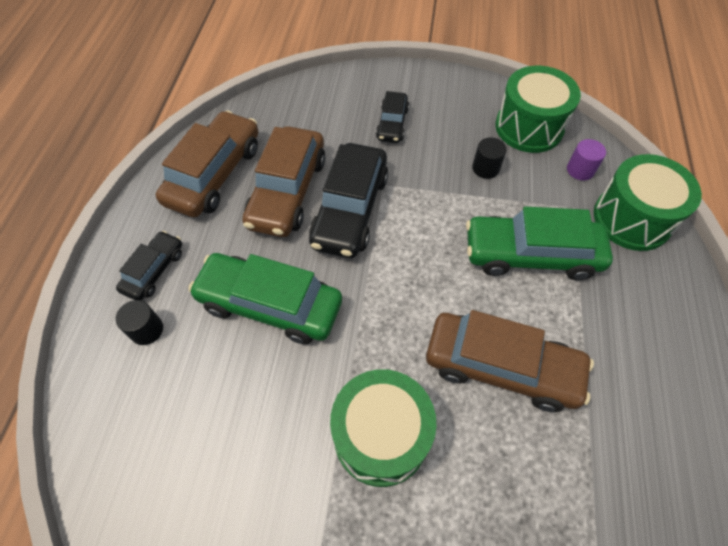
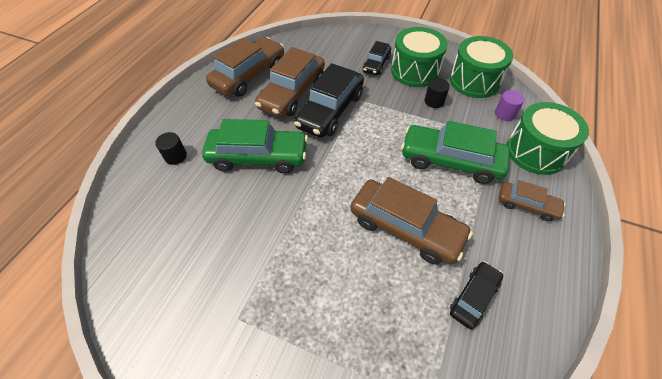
camera: 15 degrees right, 5 degrees down
black car [116,231,182,300] -> black car moved to [450,261,503,329]
green car [188,253,342,344] -> green car turned 150 degrees clockwise [202,119,308,174]
green drum [330,369,437,487] -> green drum moved to [391,27,448,87]
none -> brown car [499,180,566,221]

